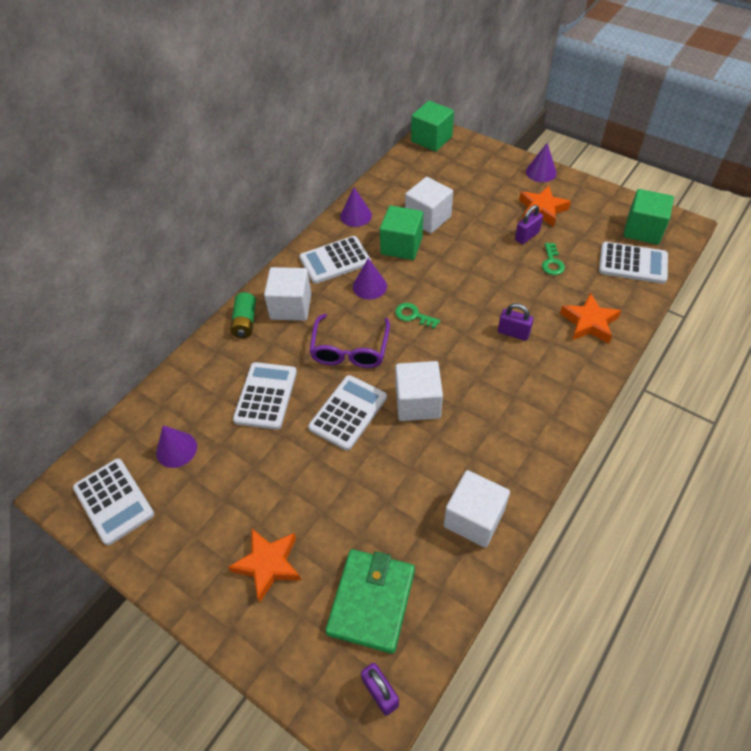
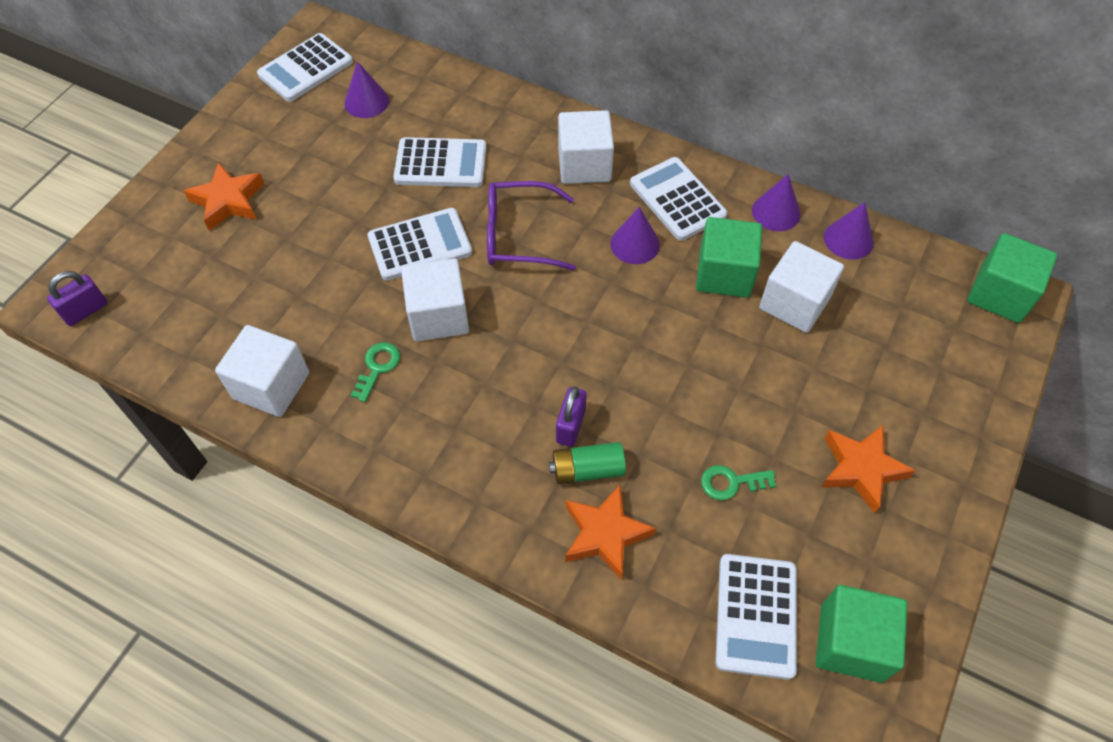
camera: 80 degrees right, 5 degrees up
green battery [230,292,256,338] -> green battery moved to [549,442,626,484]
white calculator [308,375,387,451] -> white calculator turned 45 degrees counterclockwise [368,208,472,281]
green wallet [325,549,415,654] -> none
green key [395,303,440,329] -> green key moved to [351,342,400,402]
purple padlock [515,205,543,244] -> none
purple cone [526,143,557,182] -> purple cone moved to [824,202,874,260]

